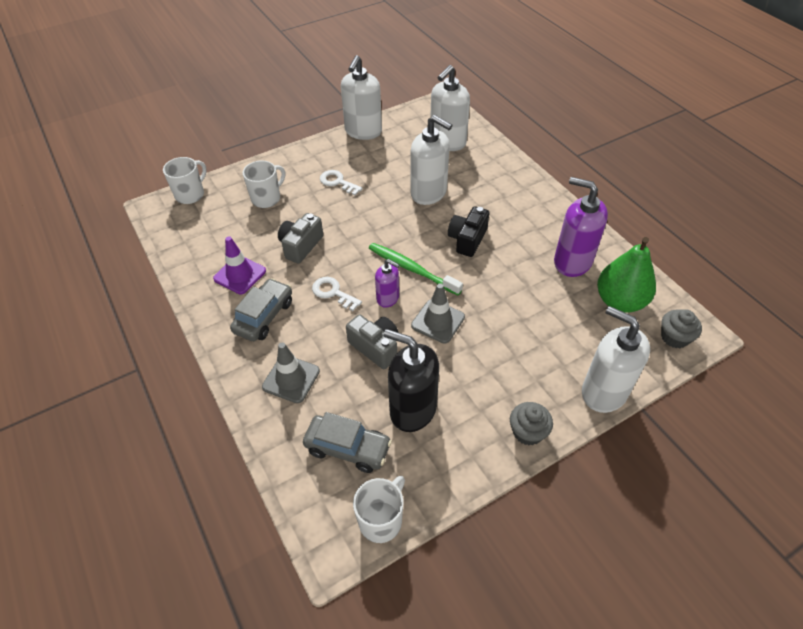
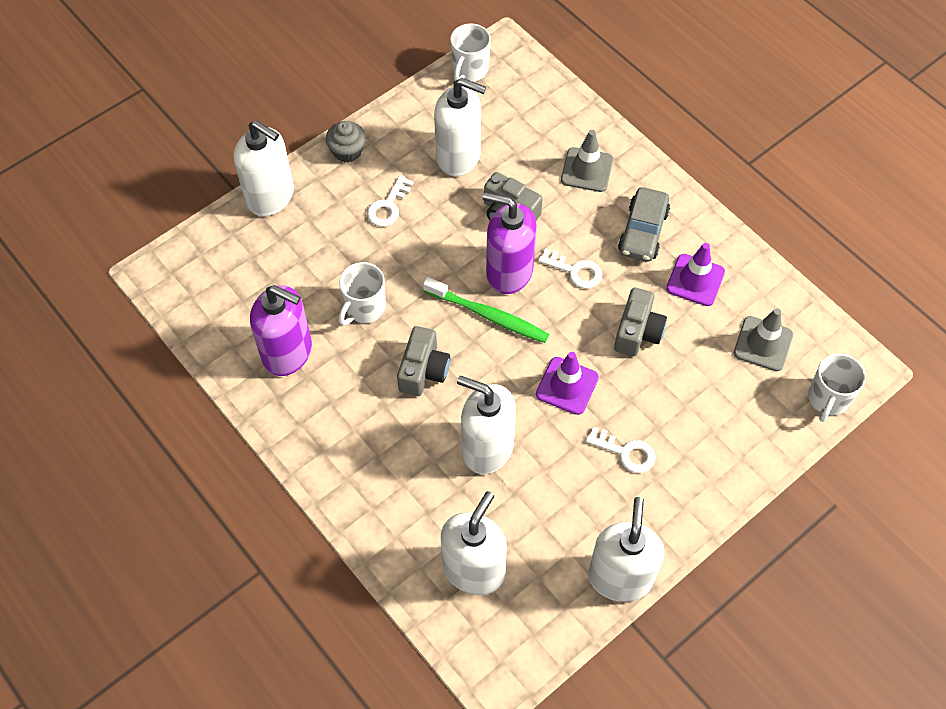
camera: 170 degrees right, 10 degrees up
white mug [243,160,285,208] -> white mug moved to [338,262,386,325]
grey car [303,412,392,473] -> none
purple soap dispenser [375,259,400,307] -> purple soap dispenser [483,192,537,294], size x1.81
black soap dispenser [384,329,439,432] -> white soap dispenser [434,78,486,176]
grey traffic cone [411,283,465,344] -> grey traffic cone moved to [734,308,793,371]
black camera [448,206,489,257] -> grey camera [397,326,450,396]
green pear [597,237,656,313] -> none
grey cupcake [661,309,702,348] -> none
none -> white key [367,175,414,227]
none -> purple traffic cone [536,352,599,415]

